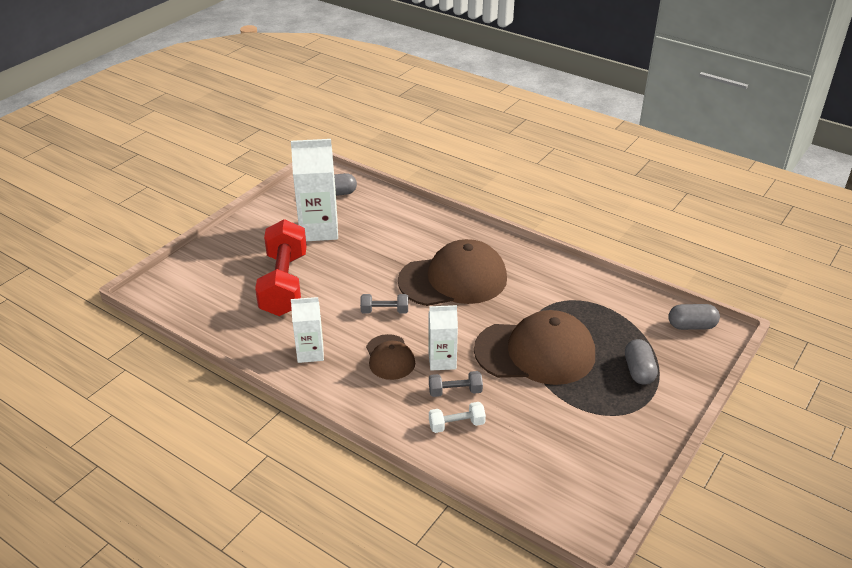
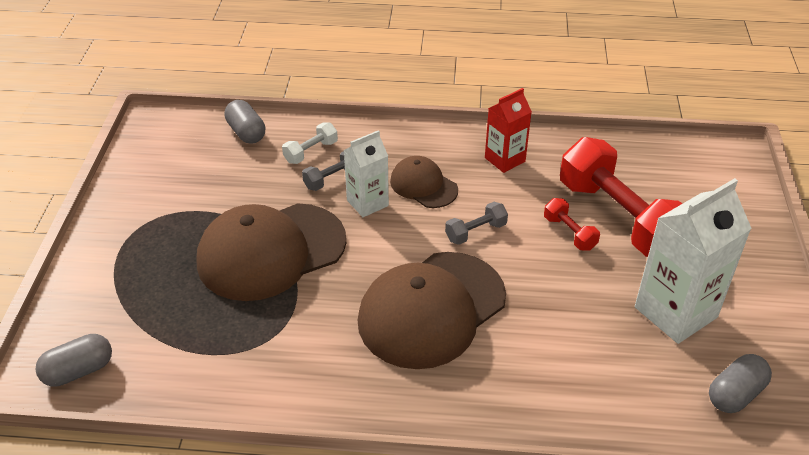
camera: 150 degrees right, 5 degrees up
white carton [291,297,324,363] -> red carton [485,88,532,173]
grey capsule [625,339,658,385] -> grey capsule moved to [225,100,265,144]
none -> red dumbbell [544,198,600,251]

